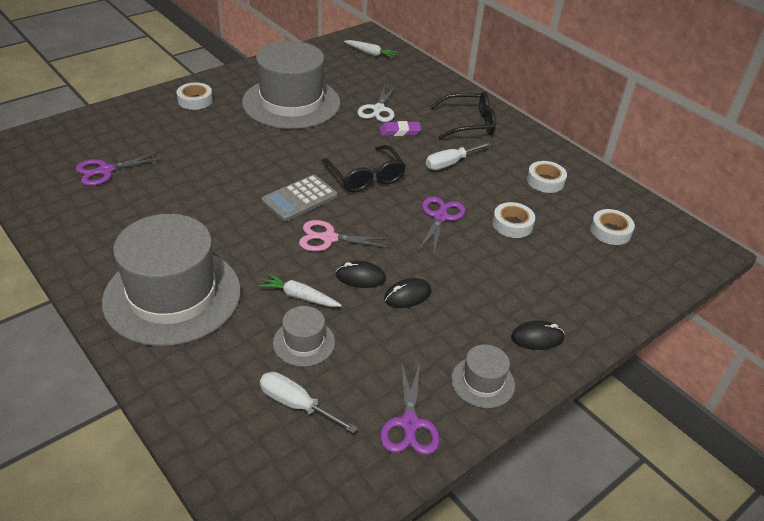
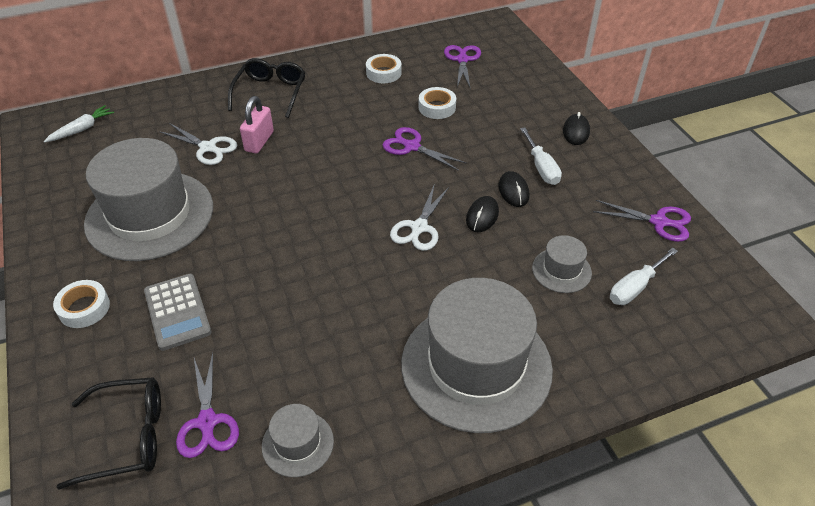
camera: 70 degrees left, 5 degrees up
white carrot [258,273,342,307] -> none
grey calculator [262,175,338,221] -> grey calculator moved to [144,274,211,351]
pink scissors [299,220,392,252] -> white scissors [390,183,449,251]
black glasses [321,145,406,192] -> black glasses moved to [56,377,161,490]
purple eraser [379,121,421,136] -> pink padlock [240,96,274,154]
white screwdriver [426,142,491,170] -> white screwdriver moved to [520,127,562,185]
grey hat [451,344,515,408] -> grey hat moved to [262,404,334,477]
white tape [590,209,635,245] -> purple scissors [444,45,481,89]

